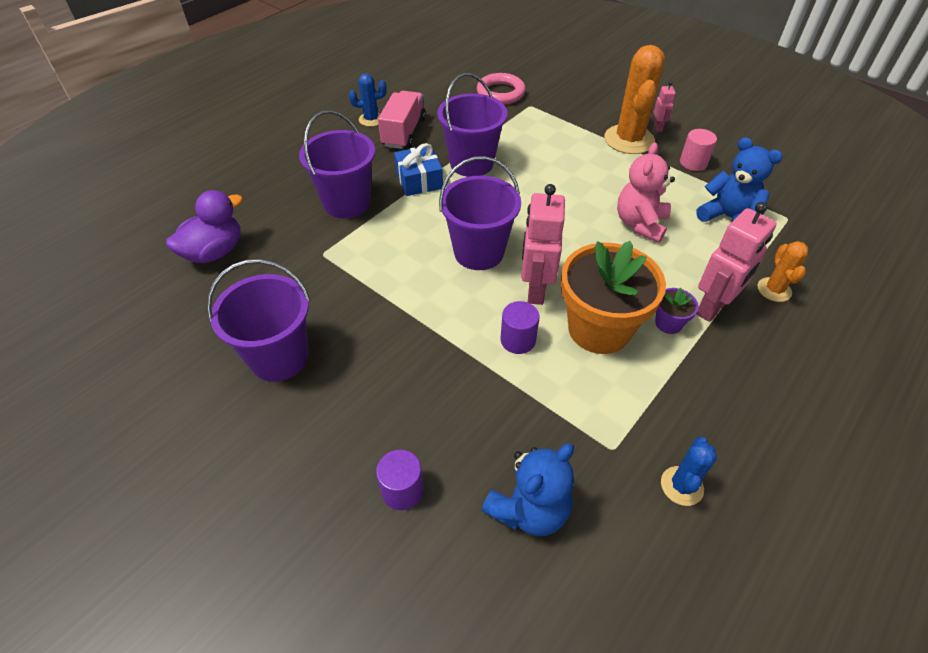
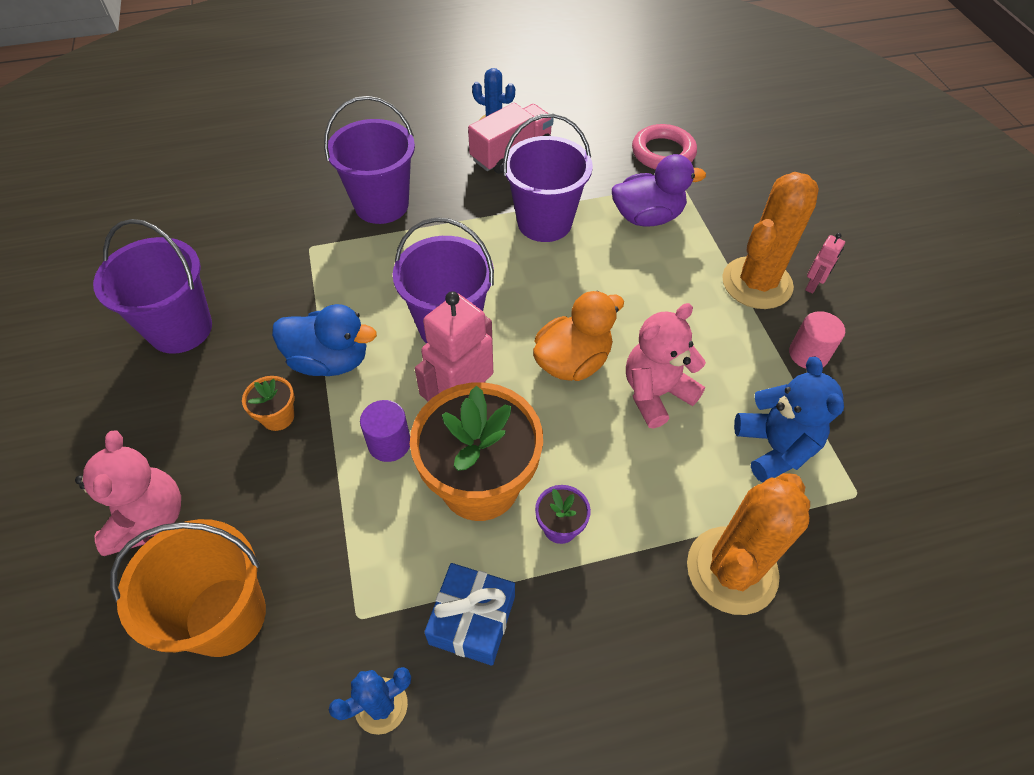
camera: 35 degrees right, 5 degrees up
purple duck [166,190,243,263] -> purple duck moved to [612,154,706,227]
purple cylinder [376,450,424,510] -> pink teddy bear [75,430,181,556]
blue gift [394,143,443,196] -> blue gift moved to [424,563,515,666]
blue teddy bear [482,443,574,536] -> orange bucket [110,519,266,657]
pink robot [696,202,777,322] -> none
orange cactus [757,241,808,302] -> orange cactus [687,473,810,615], size x1.91
none -> orange flower pot [242,376,295,431]
none -> blue duck [272,304,377,376]
none -> orange duck [533,291,624,381]

